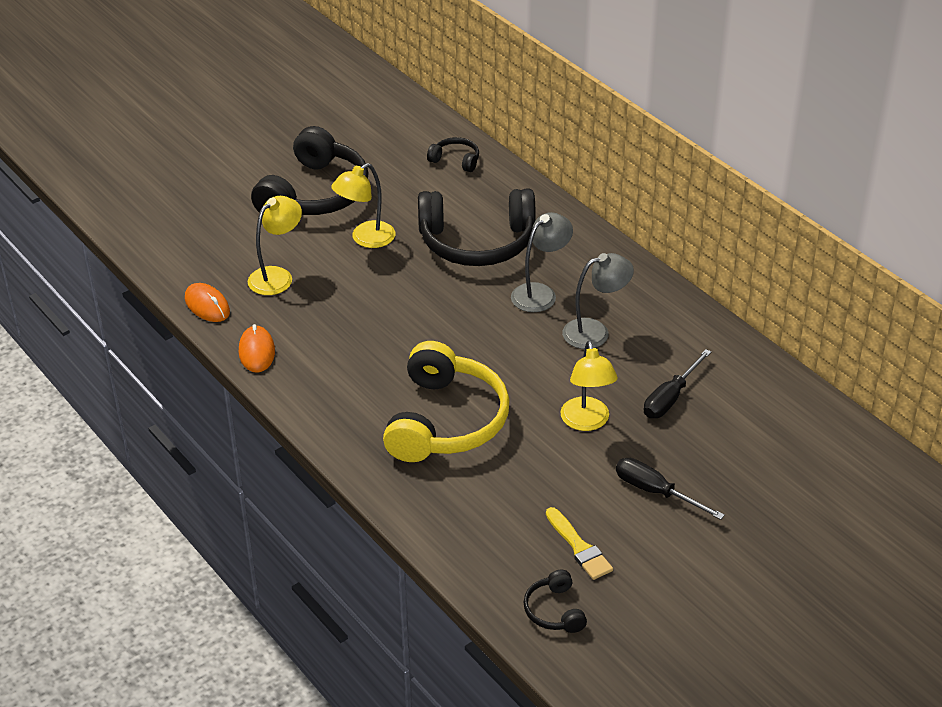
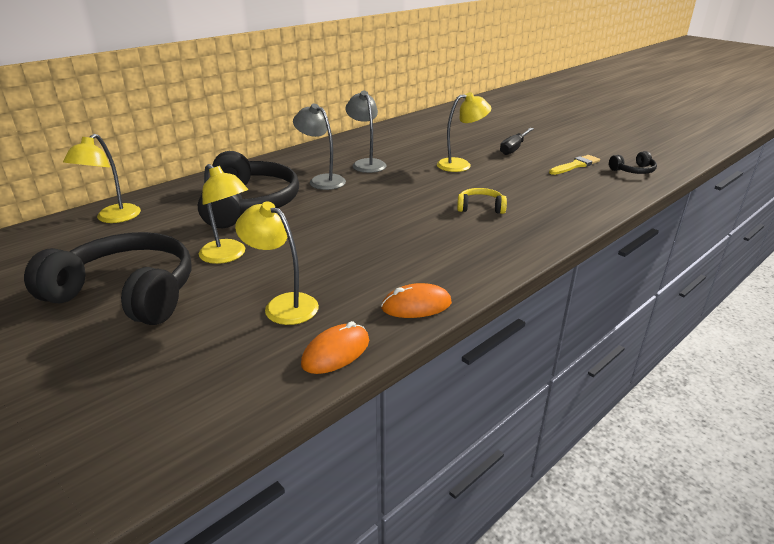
camera: 95 degrees left, 10 degrees down
yellow headphones [383,341,509,462] -> yellow headphones [457,188,507,214], size x0.44
black headphones [427,137,479,172] -> yellow lamp [63,134,141,223]
black screwdriver [644,349,711,418] -> none

